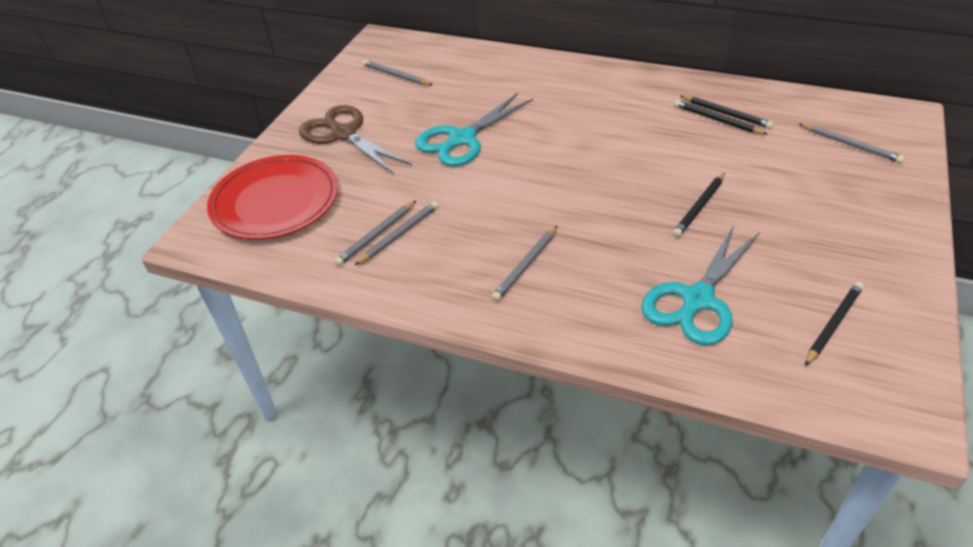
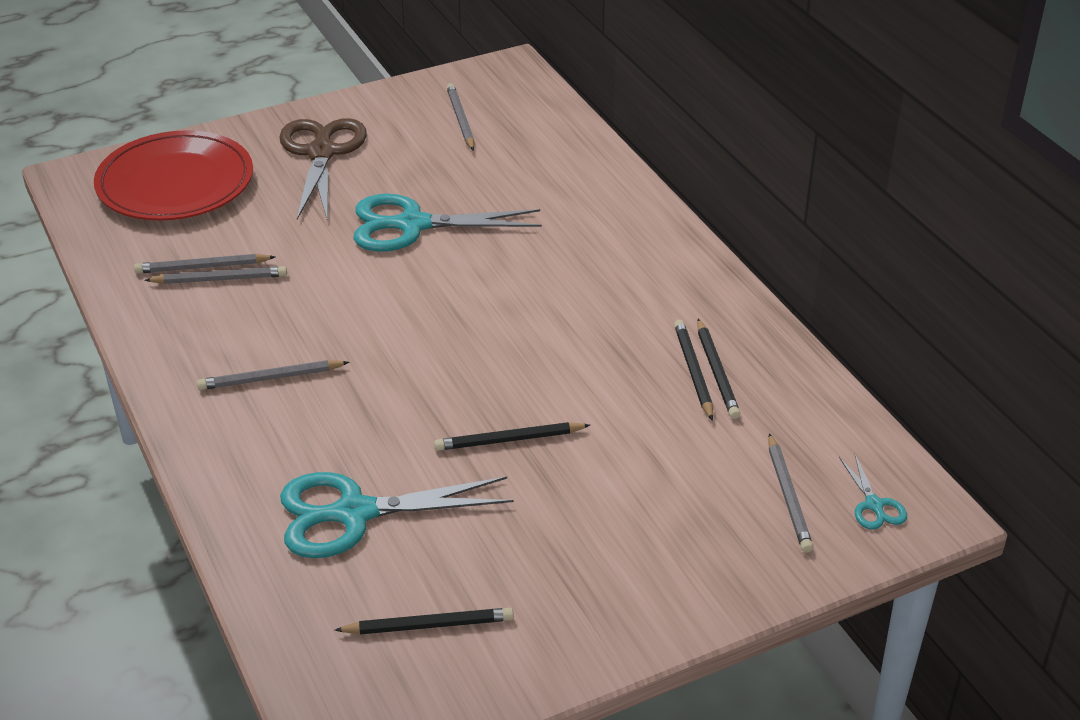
camera: 40 degrees right, 5 degrees down
none -> turquoise scissors [839,454,907,530]

